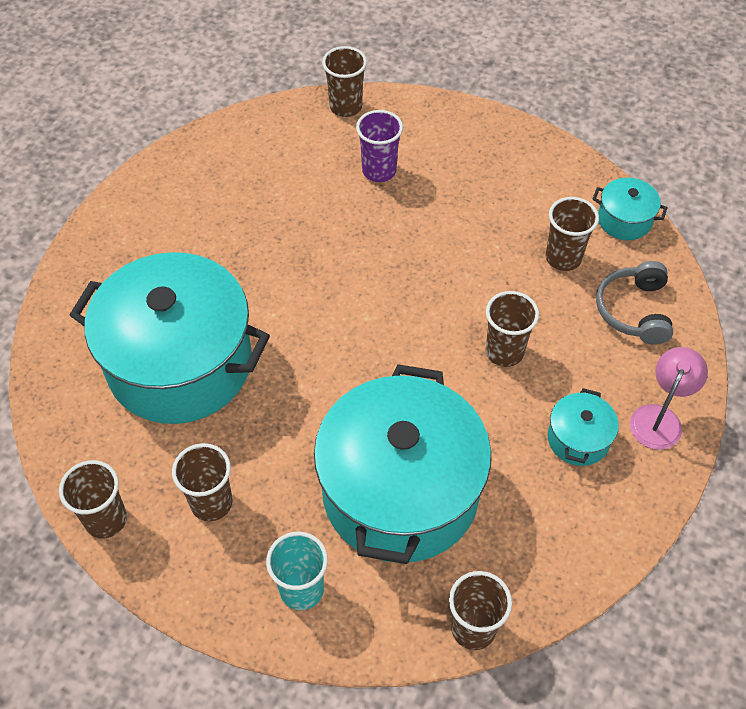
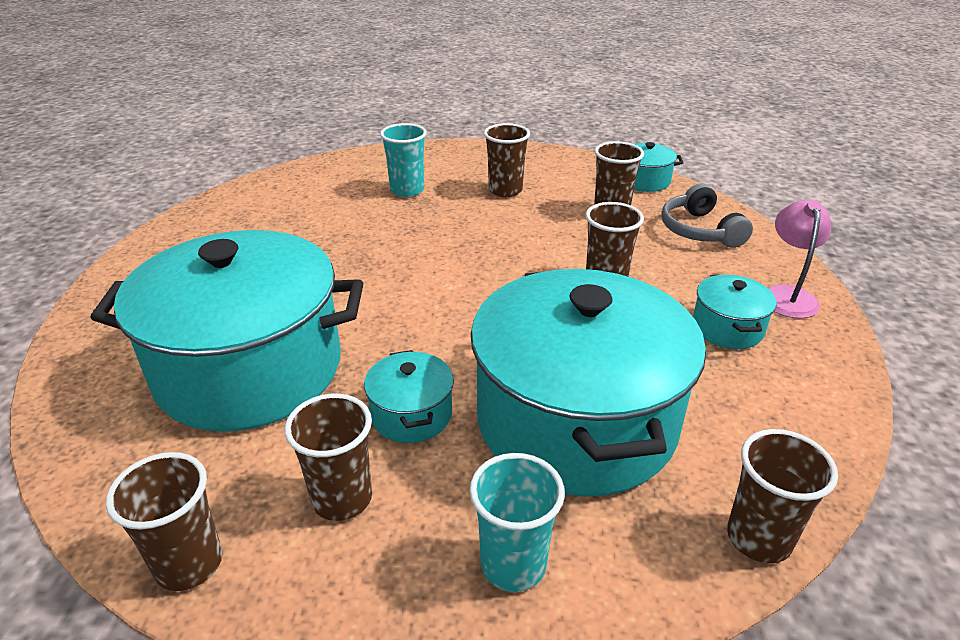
camera: 20 degrees left, 20 degrees down
brown cup [322,46,367,117] -> brown cup moved to [484,123,530,197]
purple cup [356,110,403,182] -> turquoise cup [380,123,427,197]
none -> turquoise pot [364,350,454,443]

